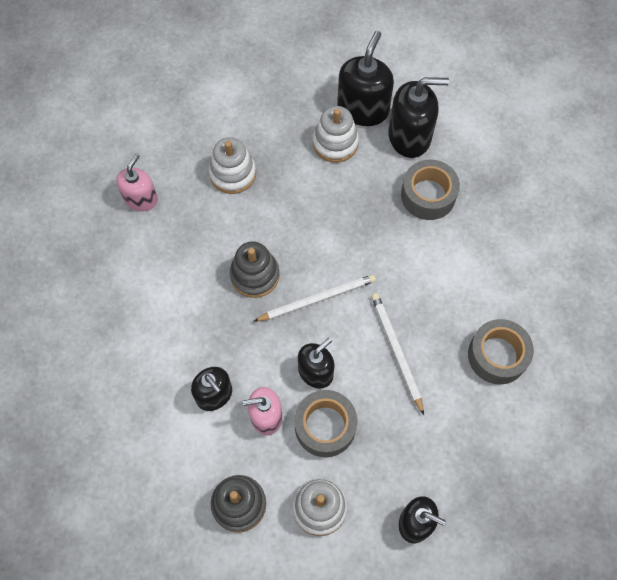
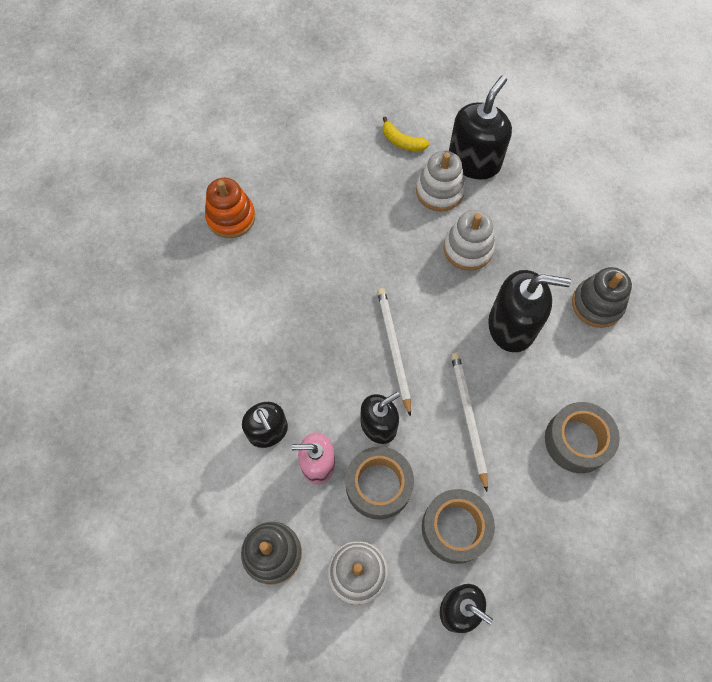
camera: 10 degrees right, 0 degrees up
pink soap dispenser [116,154,158,212] -> orange stacking toy [205,178,255,238]
white stacking toy [209,137,256,194] -> white stacking toy moved to [444,210,495,271]
grey stacking toy [230,242,280,298] -> grey stacking toy moved to [572,267,632,328]
white pencil [254,274,376,321] -> white pencil turned 90 degrees counterclockwise [377,288,411,417]
black soap dispenser [388,77,449,158] -> black soap dispenser moved to [488,270,571,352]
grey tape [401,159,460,220] -> grey tape moved to [422,489,495,564]
none -> yellow banana [383,116,430,151]

